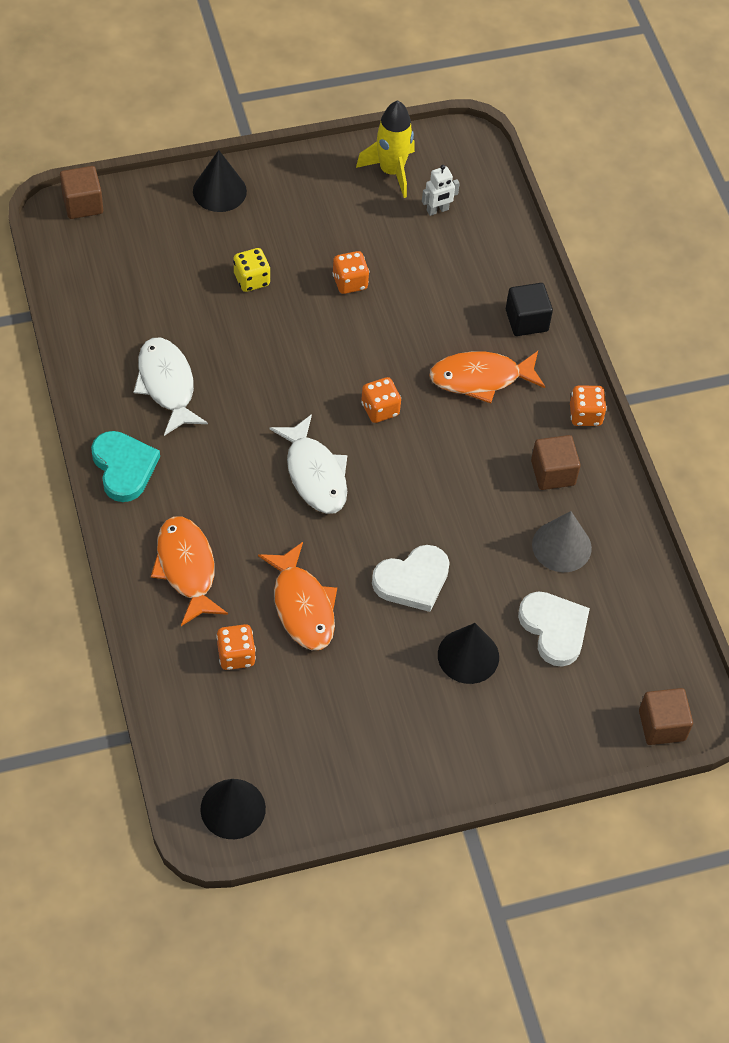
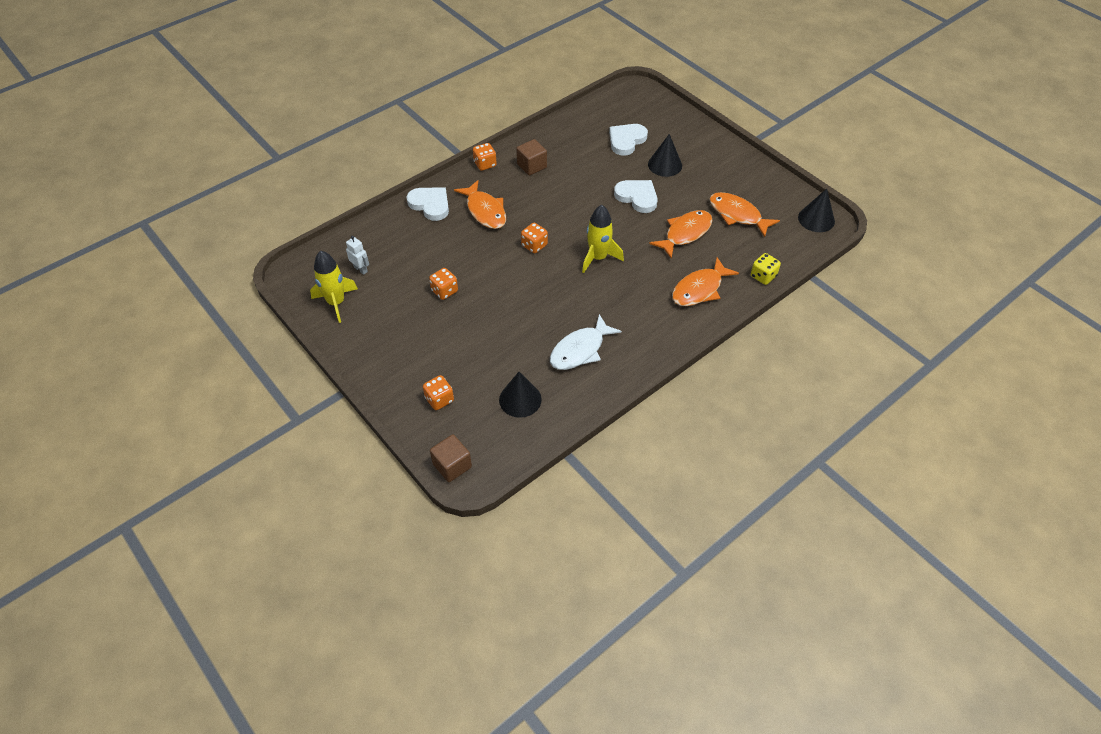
camera: 110 degrees left, 5 degrees down
turquoise heart [91,431,160,502] -> none
black cone [193,150,247,212] -> black cone moved to [499,372,542,418]
orange dice [216,624,256,670] -> orange dice moved to [423,375,454,410]
yellow dice [233,248,271,292] -> yellow dice moved to [751,253,781,285]
white fish [270,414,347,514] -> yellow rocket [582,205,624,273]
black cube [506,283,553,336] -> white heart [406,187,449,221]
grey cone [532,511,592,572] -> none
brown cube [639,688,693,745] -> none
none -> orange fish [709,192,780,237]

